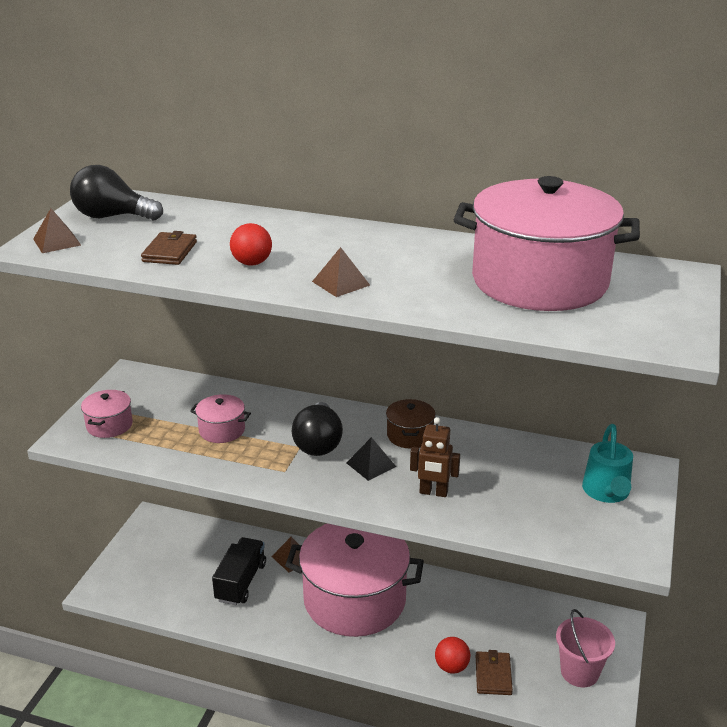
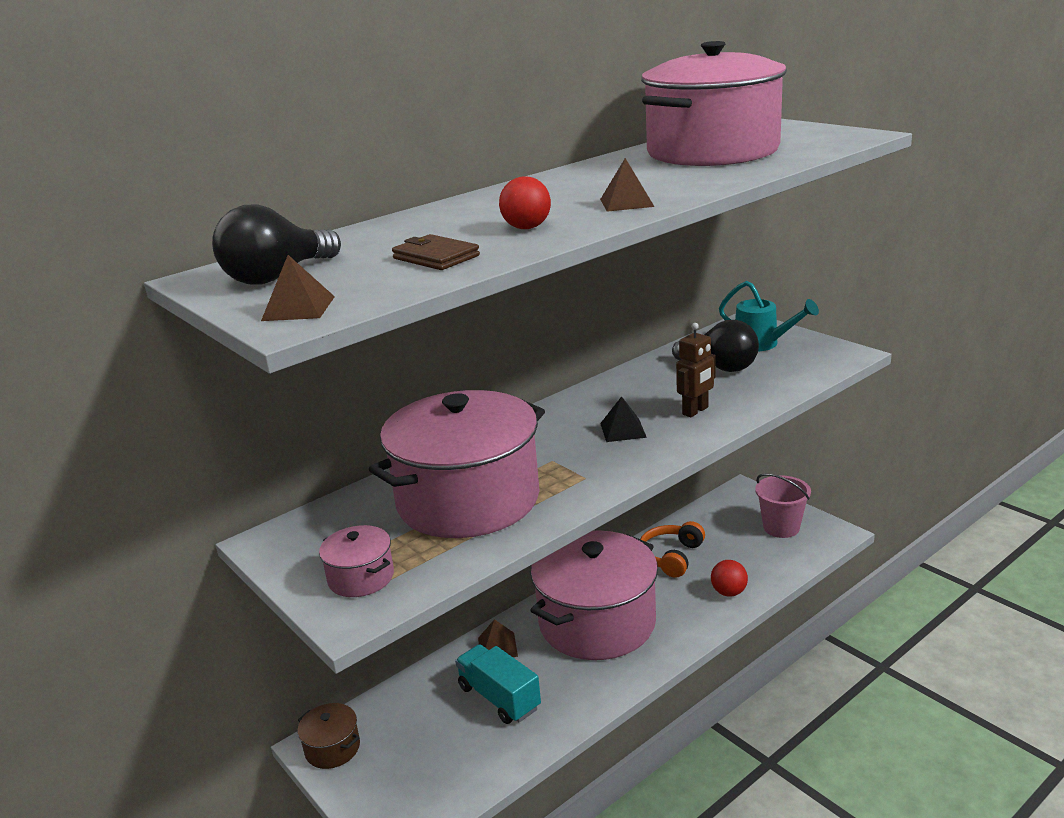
camera: 55 degrees left, 5 degrees down
pink pot [190,394,251,443] -> pink pot [369,390,545,538], size x2.42
black truck [212,537,266,605] -> turquoise truck [455,644,541,724]
black light bulb [292,402,343,456] -> black light bulb moved to [672,320,759,372]
brown pot [386,399,436,449] -> brown pot moved to [297,703,360,769]
brown wallet [476,650,513,695] -> none
none -> orange headphones [640,521,705,578]

